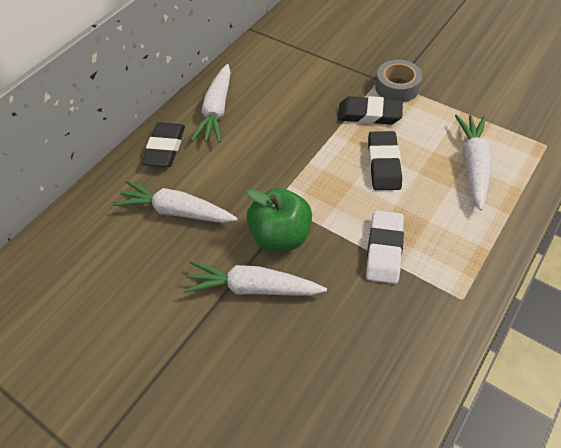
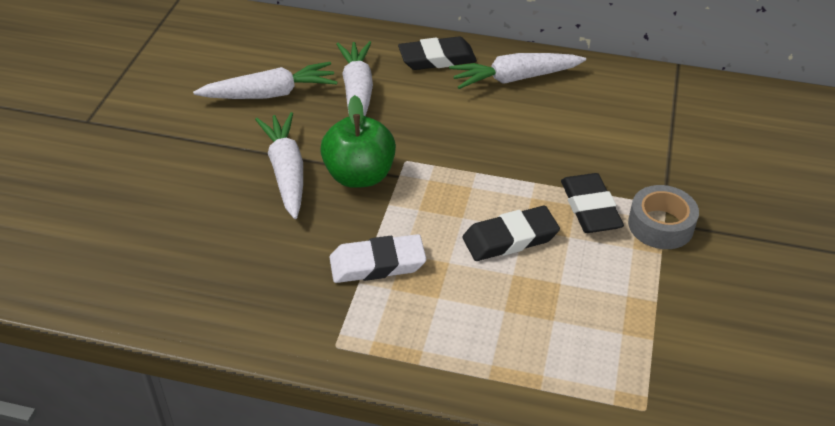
camera: 65 degrees right, 10 degrees down
white carrot [455,114,491,210] -> white carrot moved to [193,62,337,99]

